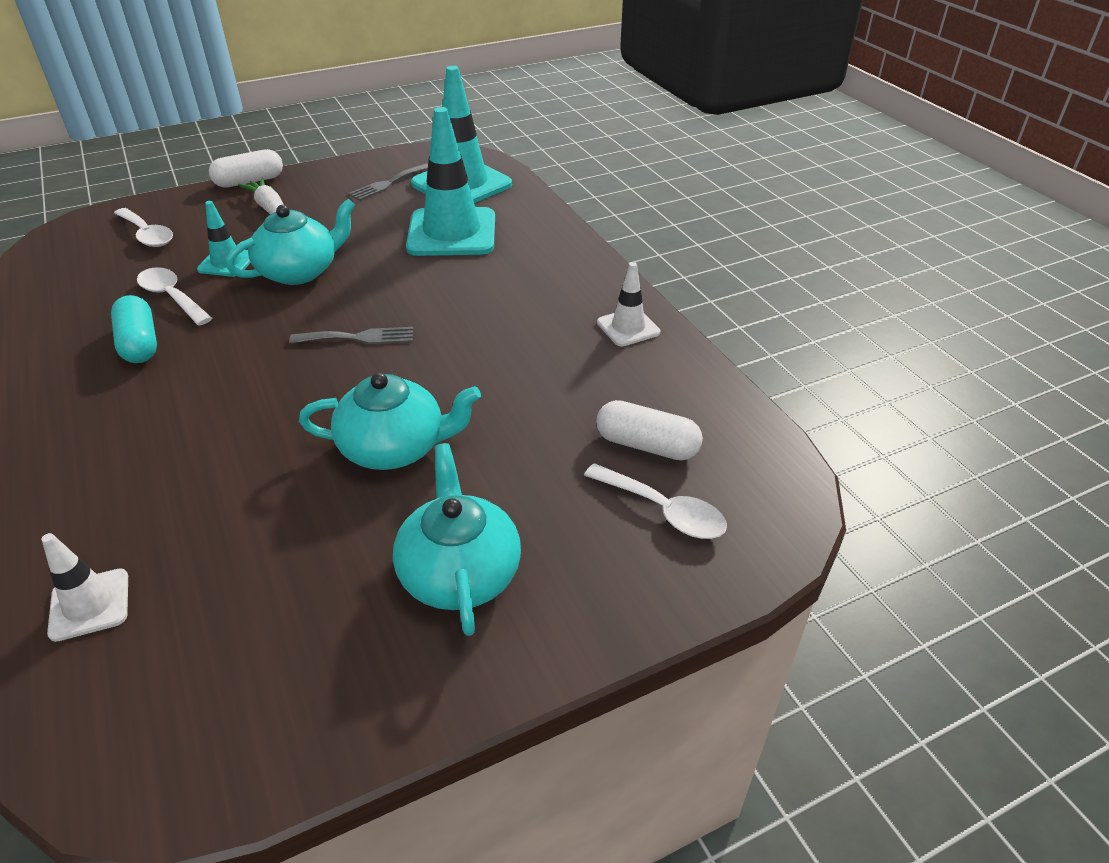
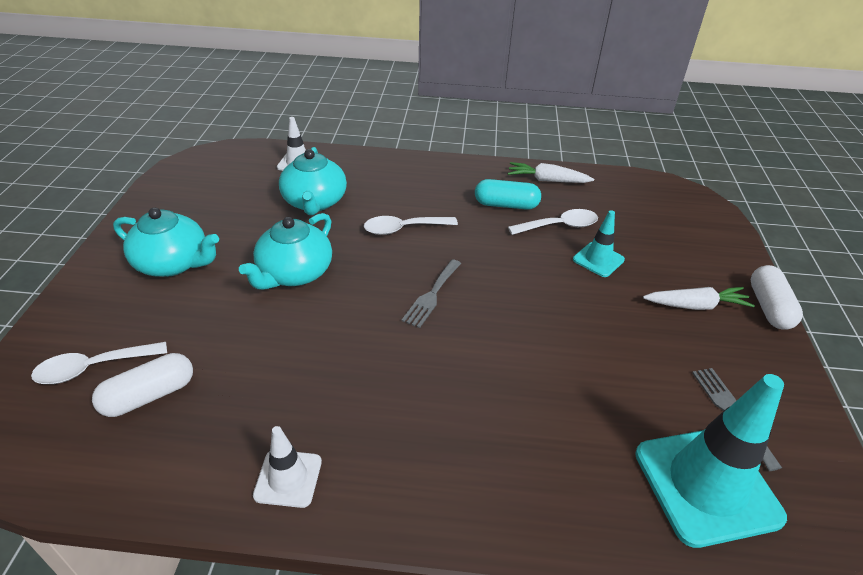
camera: 120 degrees right, 0 degrees up
white spoon [114,208,173,247] -> white spoon moved to [364,216,458,235]
turquoise teapot [226,199,355,285] -> turquoise teapot moved to [279,147,347,215]
turquoise traffic cone [406,107,495,256] -> none
none -> white carrot [508,162,594,183]

